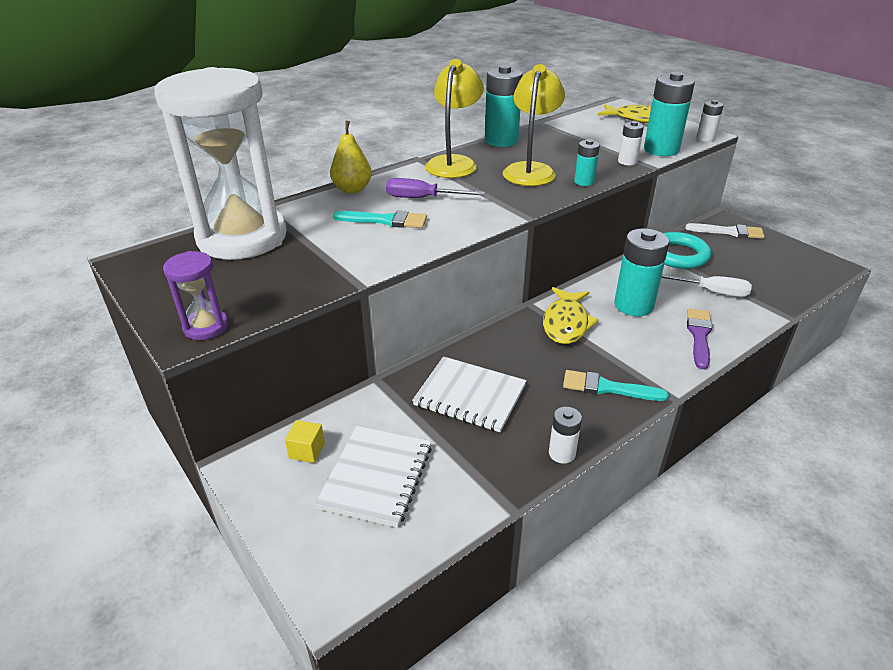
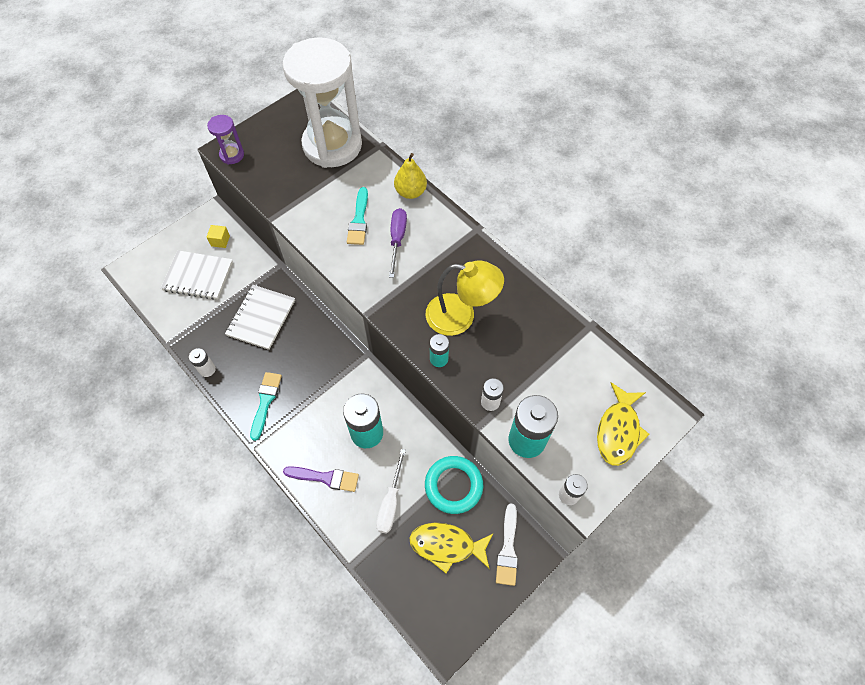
camera: 85 degrees right, 25 degrees up
yellow lamp [425,59,484,178] -> none
turquoise battery [485,65,523,147] -> none
yellow fish [543,287,599,344] -> yellow fish moved to [410,523,493,573]

